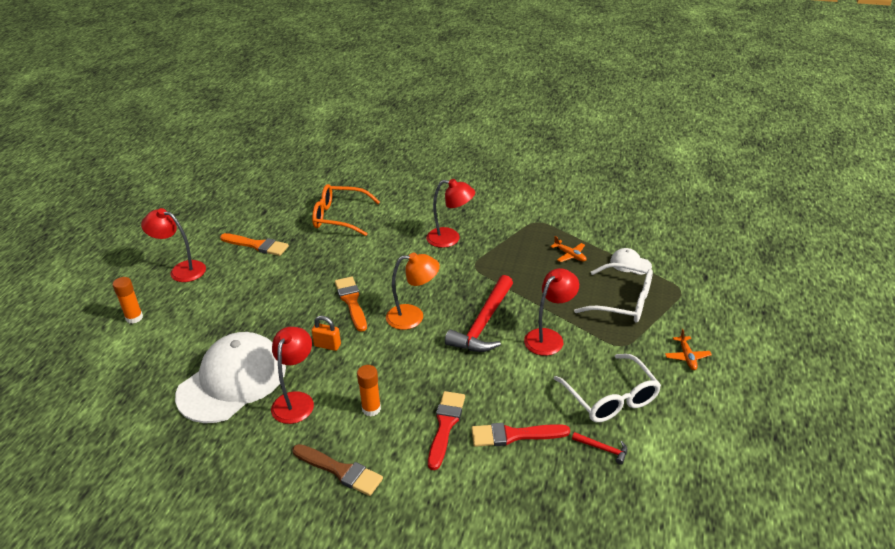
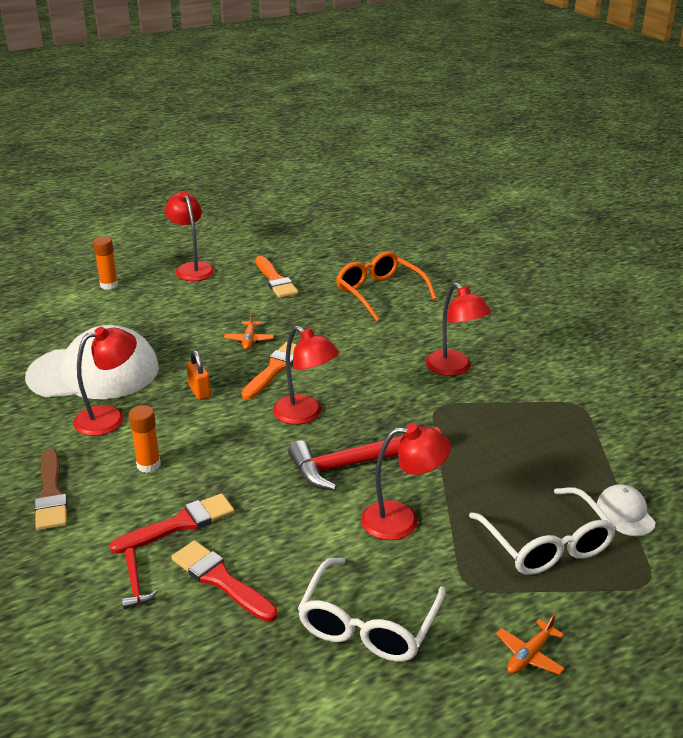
camera: 45 degrees right, 5 degrees down
orange lamp [386,253,440,330] -> red lamp [273,326,339,425]
orange plane [550,236,587,262] -> orange plane moved to [224,312,274,350]
red hammer [572,432,627,465] -> red hammer moved to [122,548,158,609]

